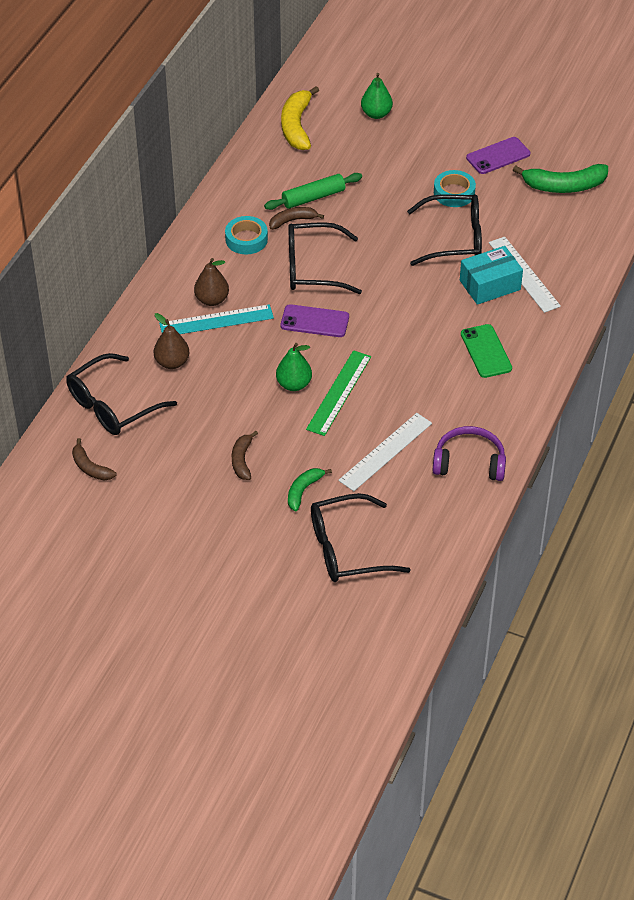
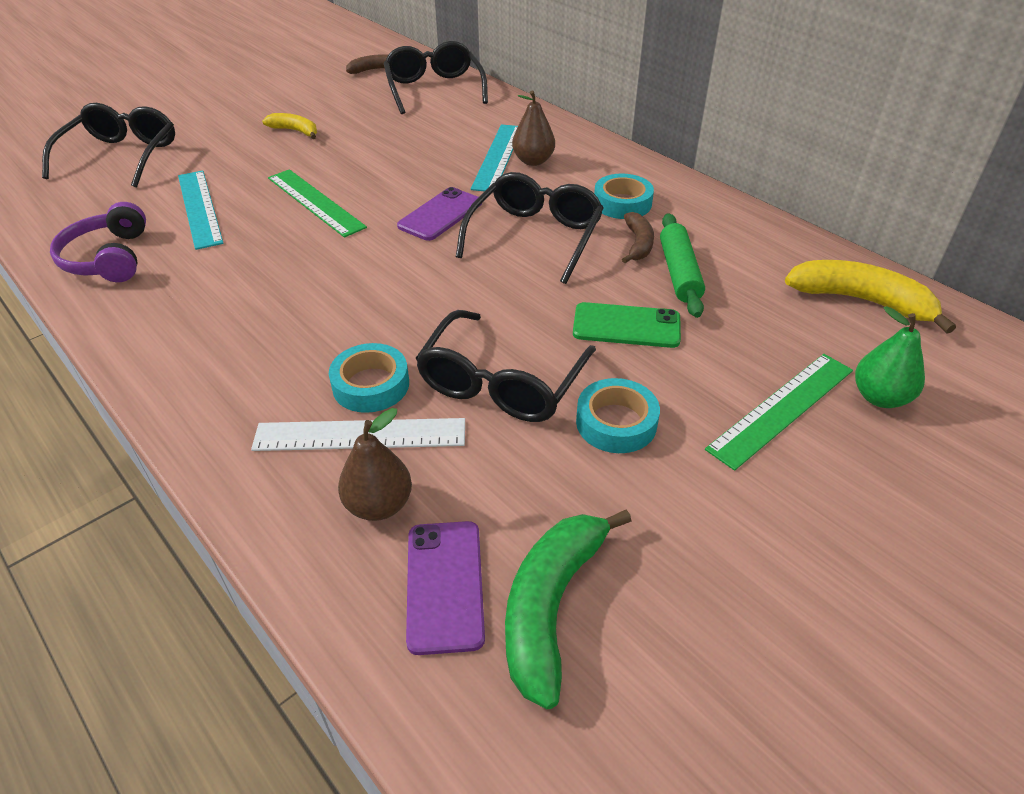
camera: 115 degrees right, 5 degrees down
brown pear [154,313,190,369] -> brown pear moved to [338,408,412,521]
brown banana [232,431,258,480] -> yellow banana [262,113,317,139]
green pear [276,343,312,391] -> none
green banana [288,468,332,511] -> none
white ruler [338,413,432,491] -> turquoise ruler [178,171,224,250]
purple headphones [432,426,506,481] -> purple headphones turned 135 degrees clockwise [50,202,146,282]
turquoise box [460,246,523,305] -> turquoise tape [329,343,409,413]
green phone [461,324,512,378] -> green phone moved to [573,302,681,348]
purple phone [466,137,530,174] -> purple phone moved to [406,521,485,655]
none -> green ruler [705,354,853,471]

